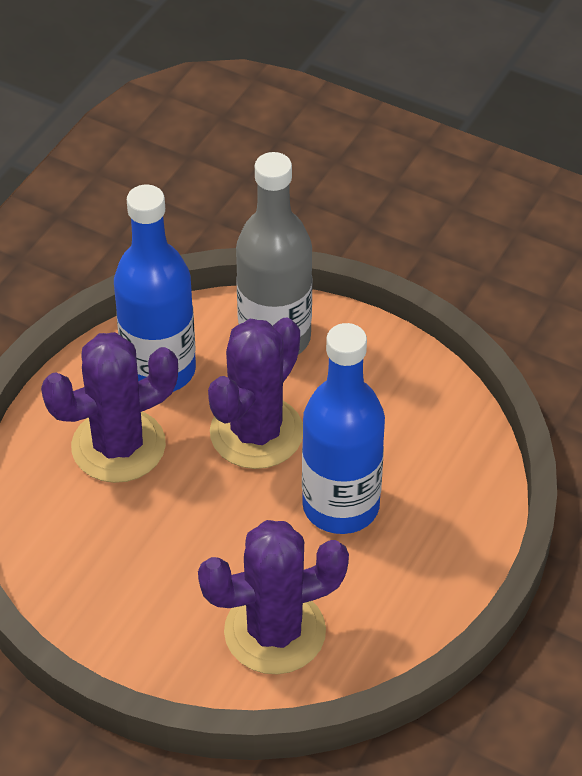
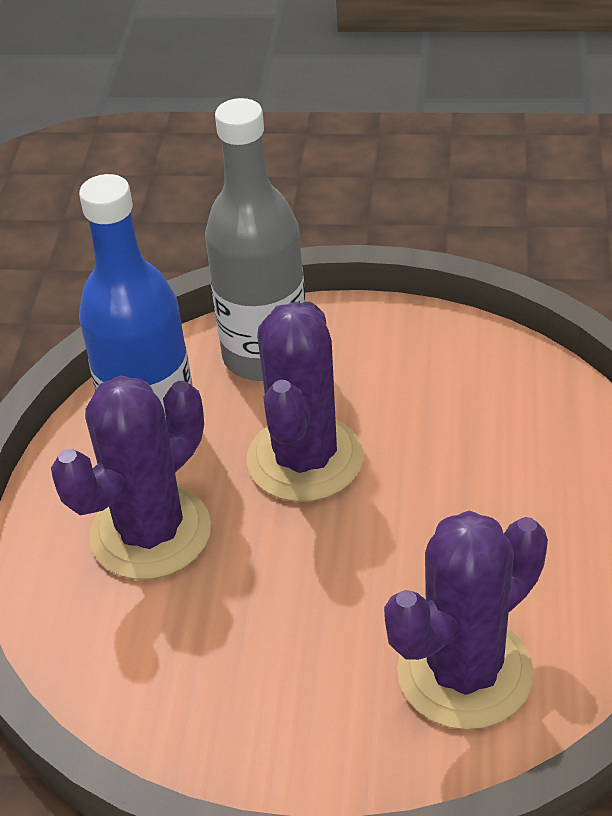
camera: 20 degrees left, 5 degrees down
blue bottle [302,323,385,534] -> none

